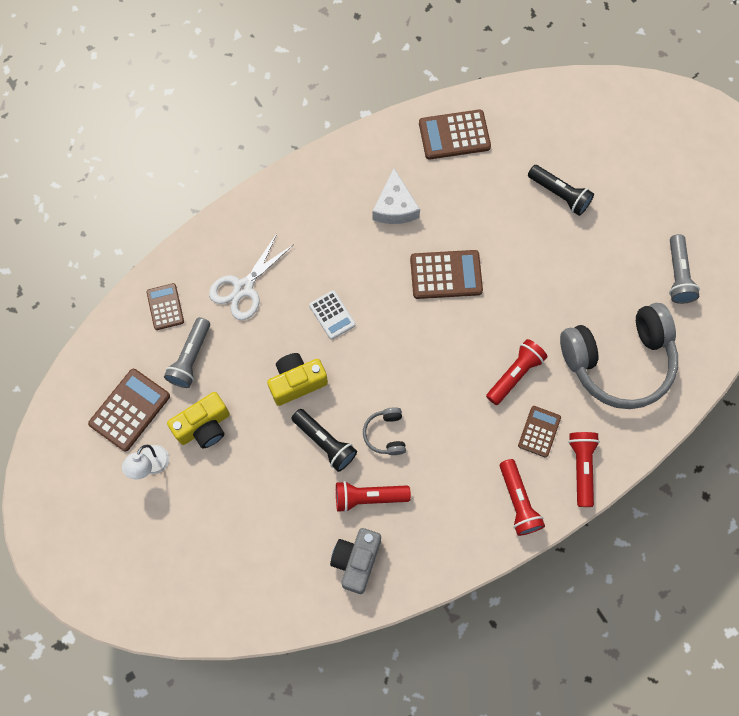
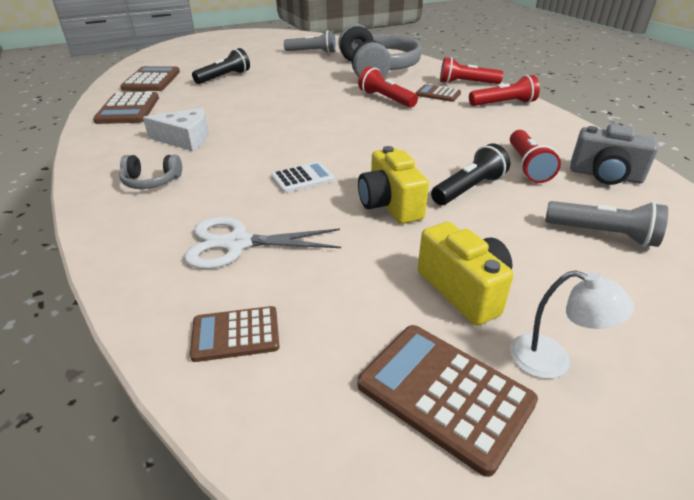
camera: 85 degrees left, 35 degrees down
grey flashlight [164,317,210,388] -> grey flashlight moved to [545,201,668,247]
white scissors [209,234,294,320] -> white scissors turned 135 degrees clockwise [184,217,341,269]
grey headphones [363,407,406,455] -> grey headphones moved to [119,155,182,189]
brown calculator [410,250,483,299] -> brown calculator moved to [120,66,180,91]

